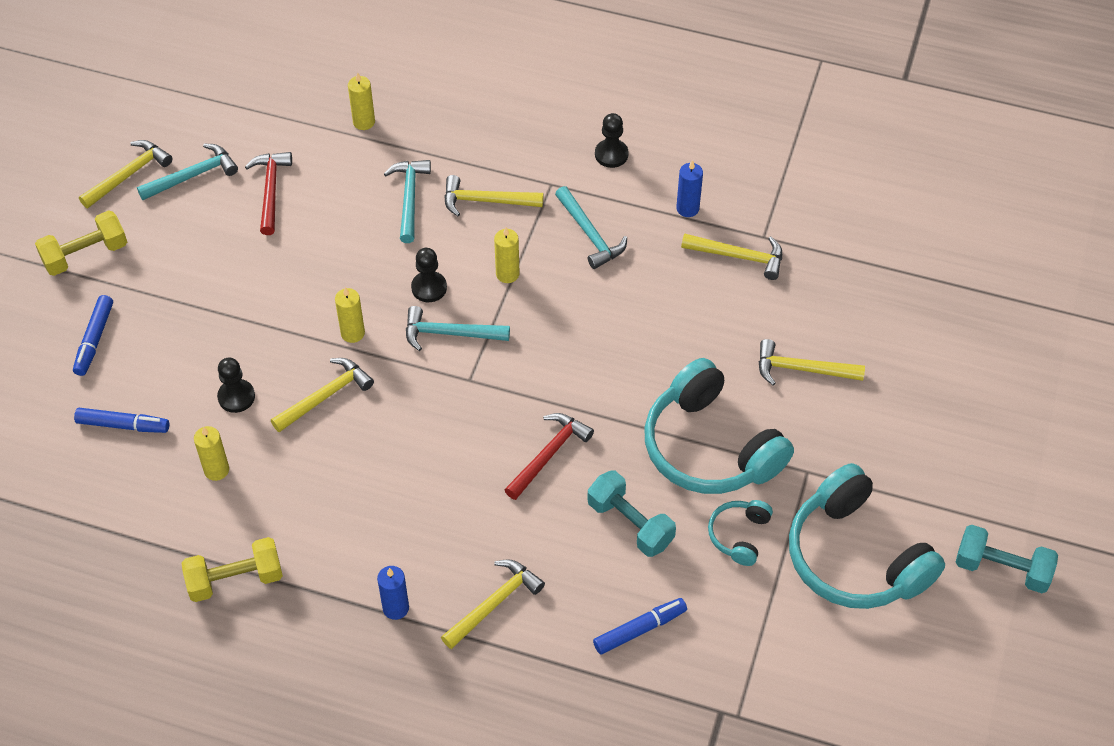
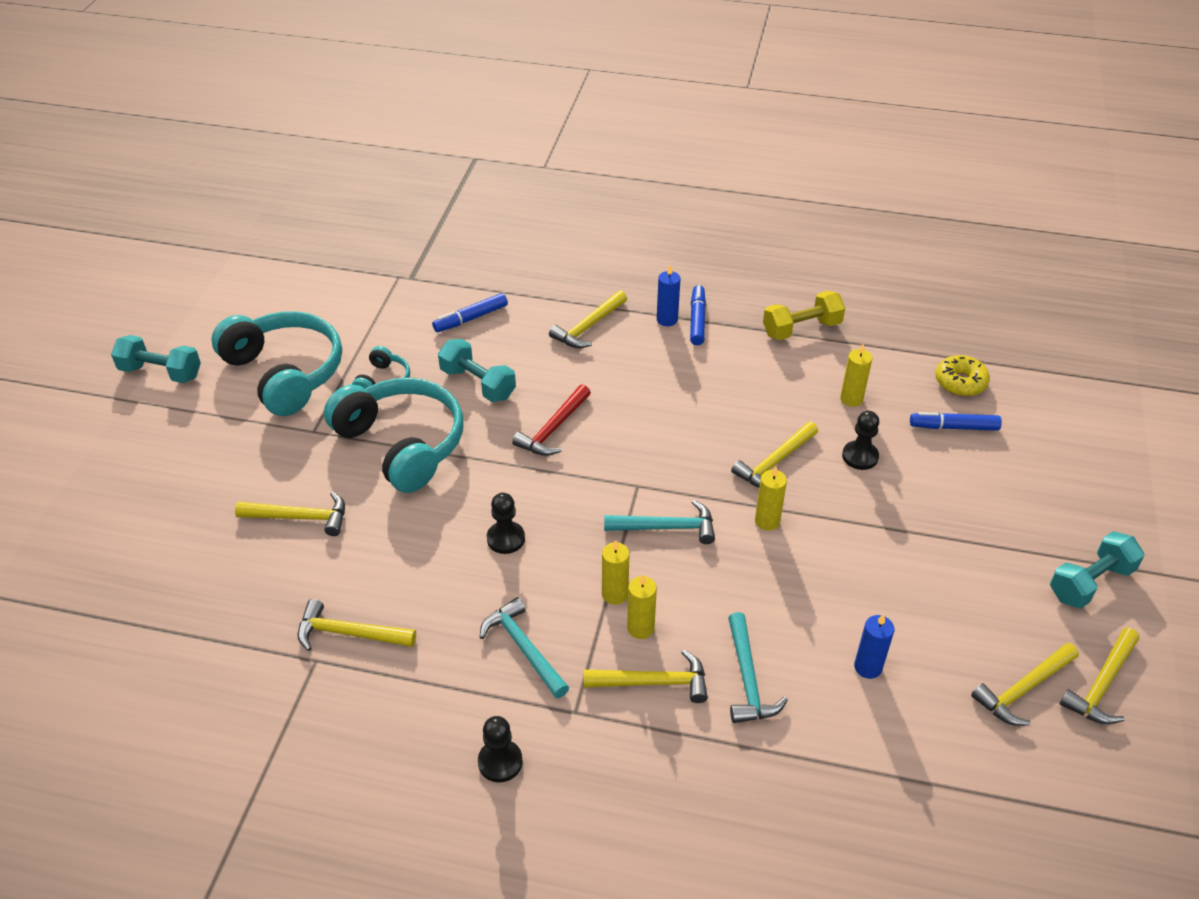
camera: 175 degrees right, 10 degrees down
yellow dumbbell [35,210,127,276] -> turquoise dumbbell [1050,531,1144,609]
blue marker [73,295,113,376] -> blue marker moved to [690,285,706,345]
turquoise hammer [137,144,238,200] -> yellow hammer [971,643,1079,726]
red hammer [245,152,292,235] -> none
yellow candle [348,72,375,130] -> yellow candle moved to [627,574,657,639]
black pawn [411,248,447,302] -> black pawn moved to [487,493,525,554]
blue candle [676,160,703,217] -> blue candle moved to [854,614,894,679]
none -> yellow donut [935,355,990,396]

